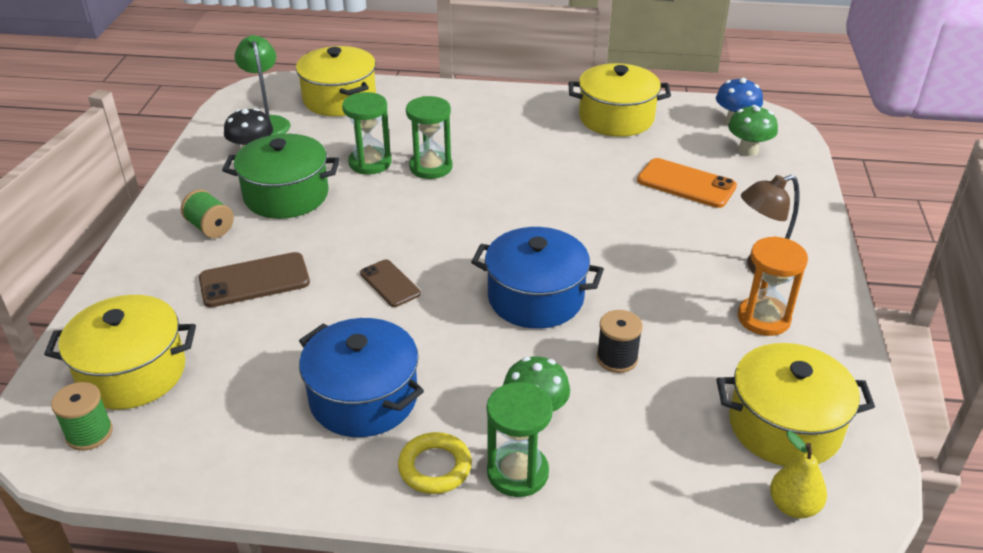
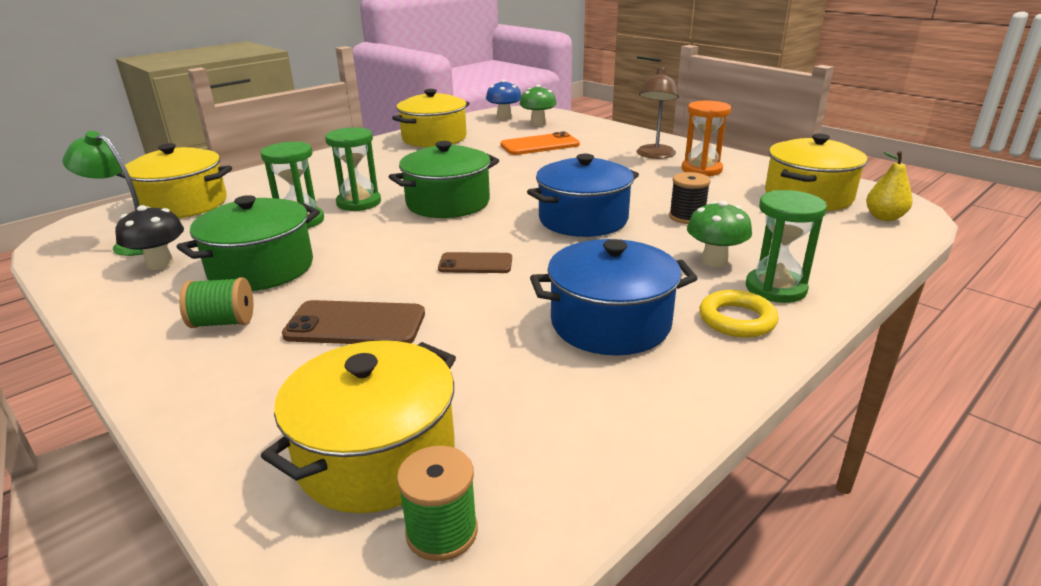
camera: 50 degrees left, 10 degrees down
brown phone [199,252,310,307] -> brown phone turned 75 degrees clockwise [282,300,425,344]
none -> green pot [389,141,499,218]

